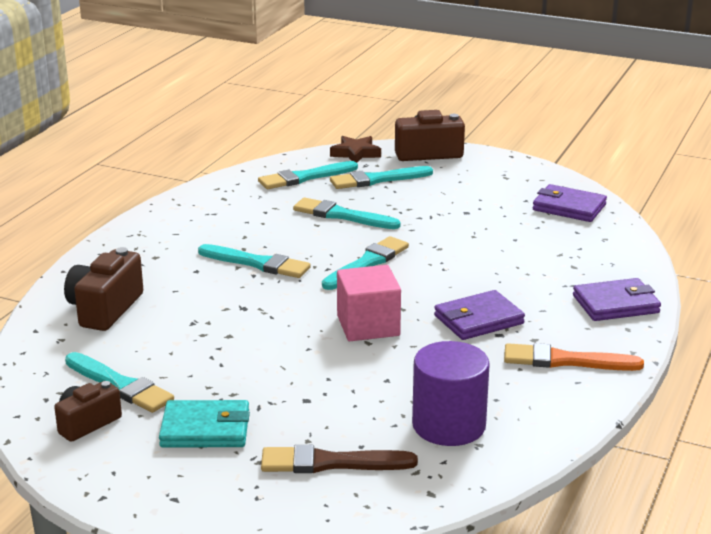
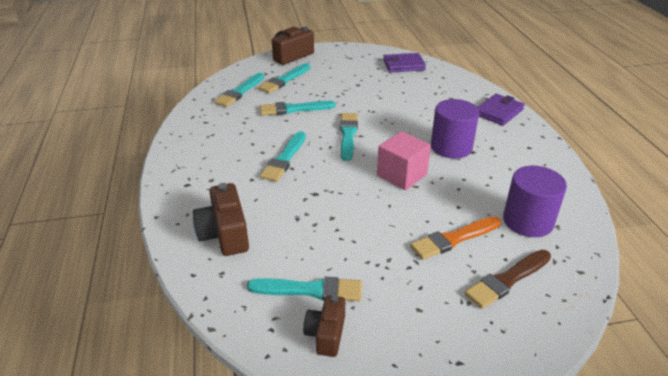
camera: 35 degrees left, 10 degrees up
turquoise wallet [159,400,250,448] -> none
turquoise brush [198,244,311,278] -> turquoise brush turned 120 degrees clockwise [260,131,306,182]
brown star [330,136,381,163] -> none
purple wallet [434,290,525,340] -> purple cylinder [431,99,479,159]
orange brush [504,343,644,371] -> orange brush moved to [410,216,501,260]

